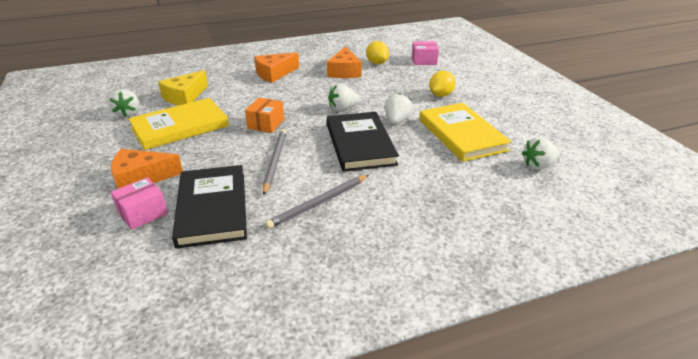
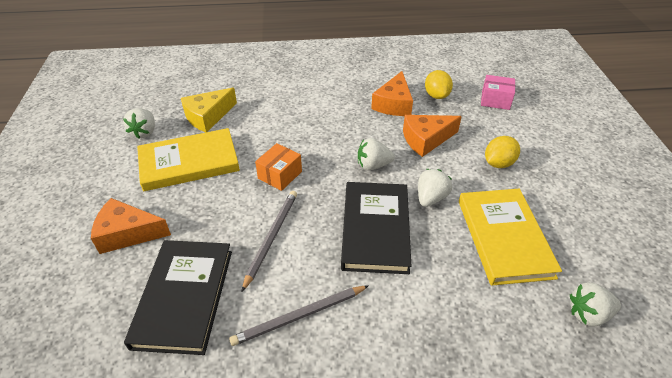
camera: 15 degrees right, 10 degrees up
pink box [111,177,168,230] -> none
orange cheese [254,52,299,83] -> orange cheese moved to [403,115,462,157]

